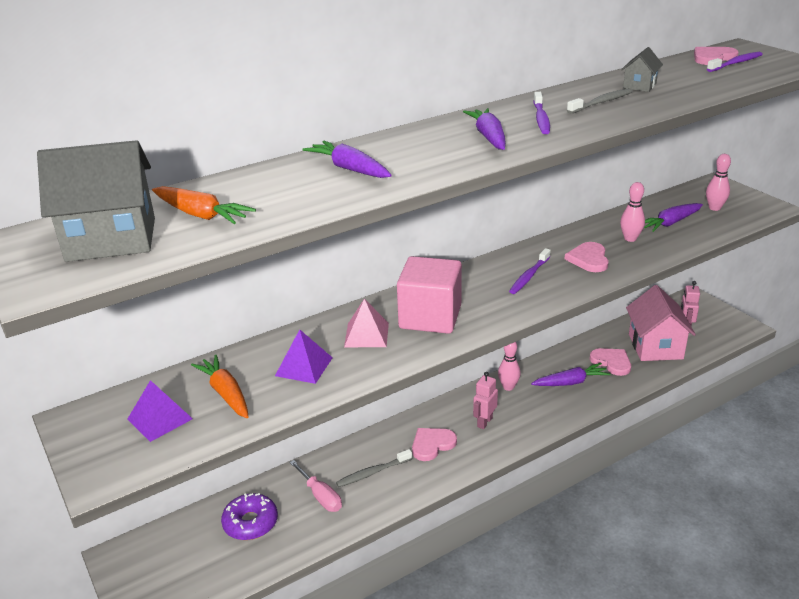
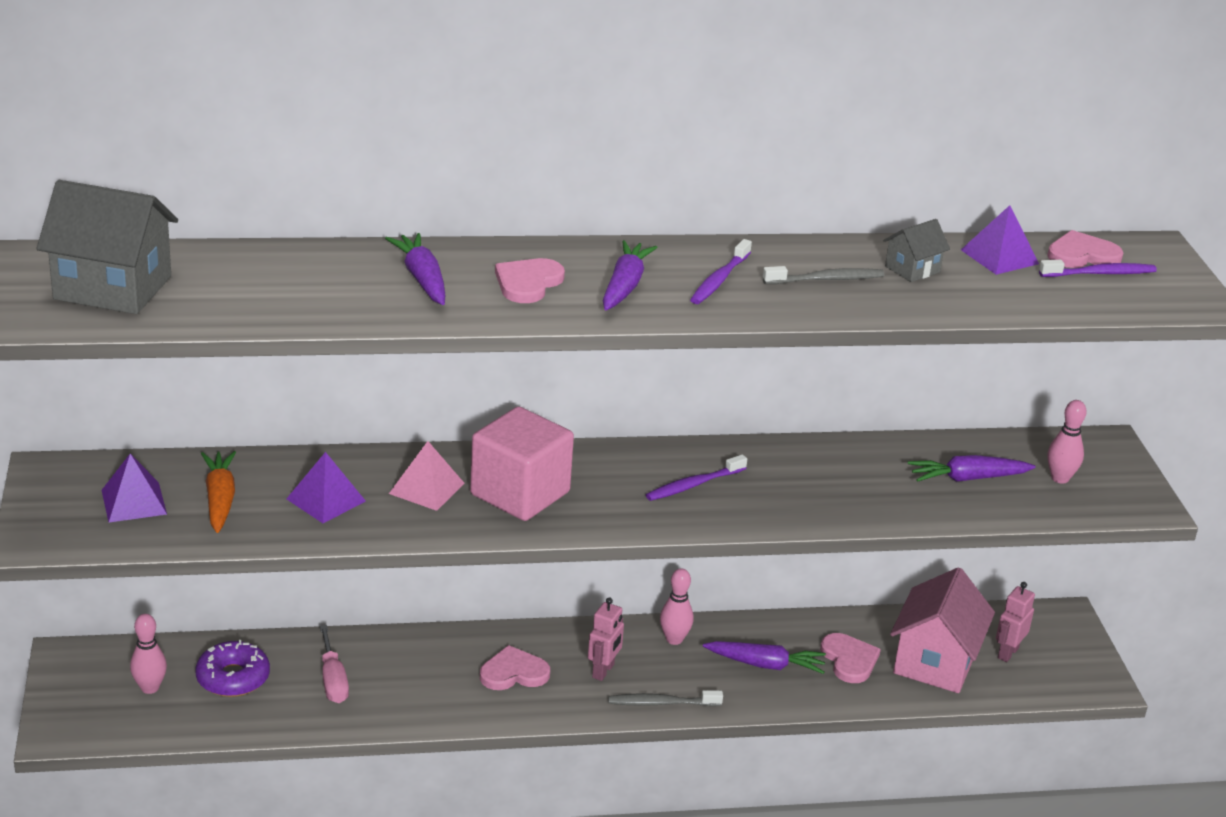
camera: 20 degrees right, 0 degrees up
orange carrot [152,186,256,224] -> none
grey toothbrush [336,449,412,487] -> grey toothbrush moved to [608,690,723,706]
pink robot [473,372,498,429] -> pink robot turned 150 degrees clockwise [588,597,624,681]
pink heart [565,242,609,272] -> pink heart moved to [495,258,565,303]
pink bowling pin [620,182,645,242] -> pink bowling pin moved to [130,614,167,694]
none -> purple pyramid [961,205,1039,275]

